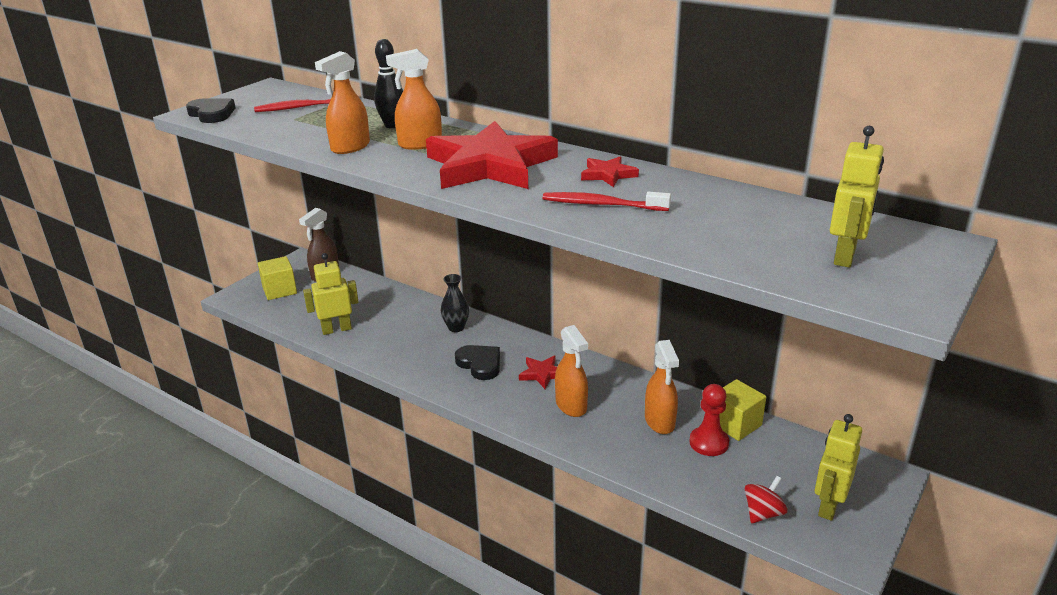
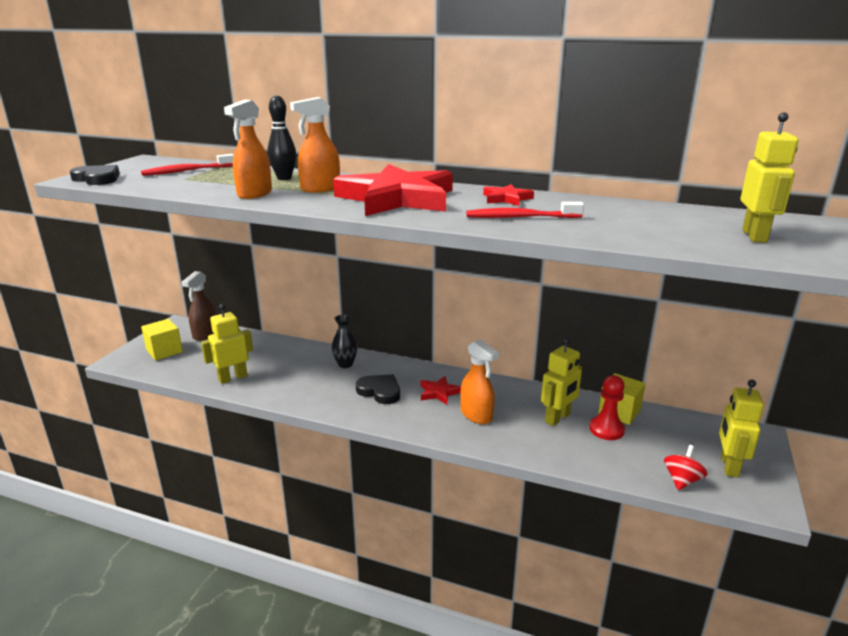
camera: 15 degrees left, 5 degrees down
orange spray bottle [645,340,679,434] -> yellow robot [541,338,582,426]

